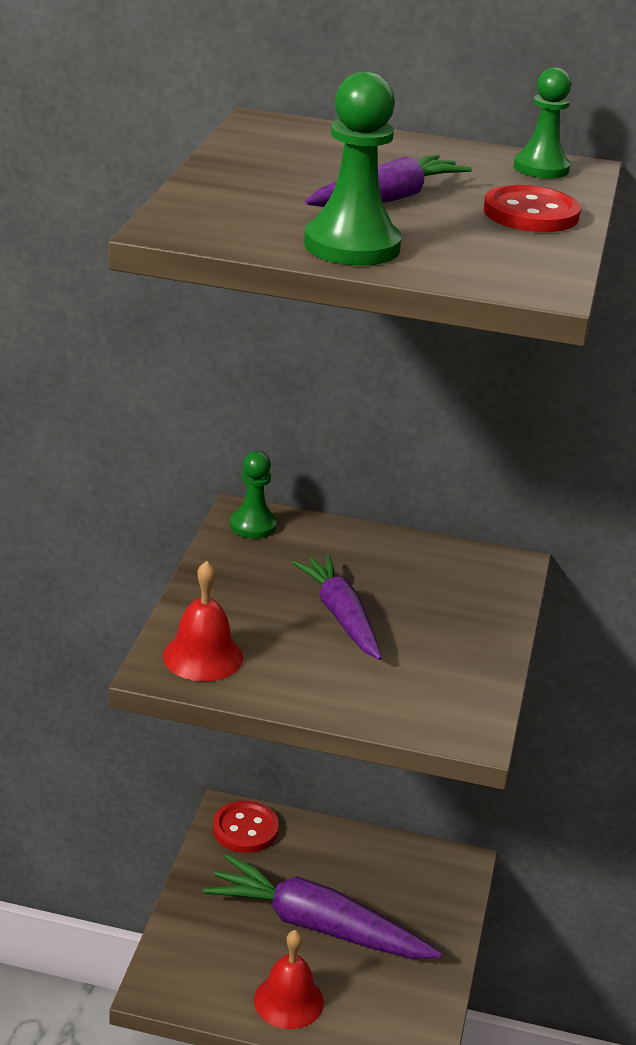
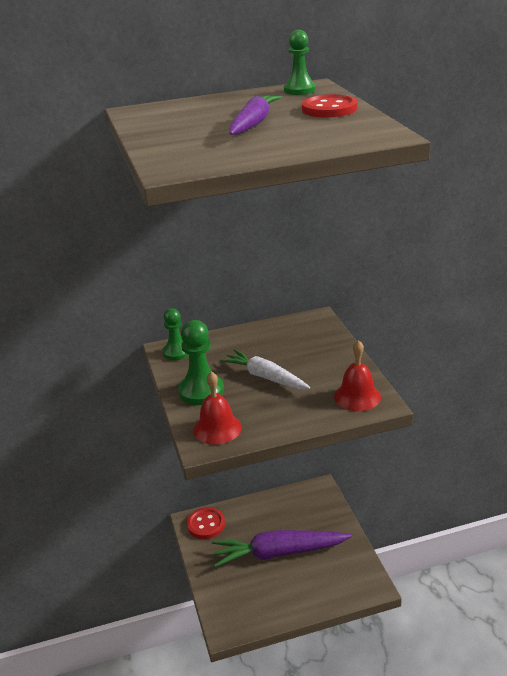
camera: 25 degrees left, 0 degrees up
red bell [254,930,324,1029] -> red bell moved to [334,340,381,411]
purple carrot [292,555,382,660] -> white carrot [220,349,310,389]
green pawn [304,71,402,266] -> green pawn moved to [178,320,224,405]

